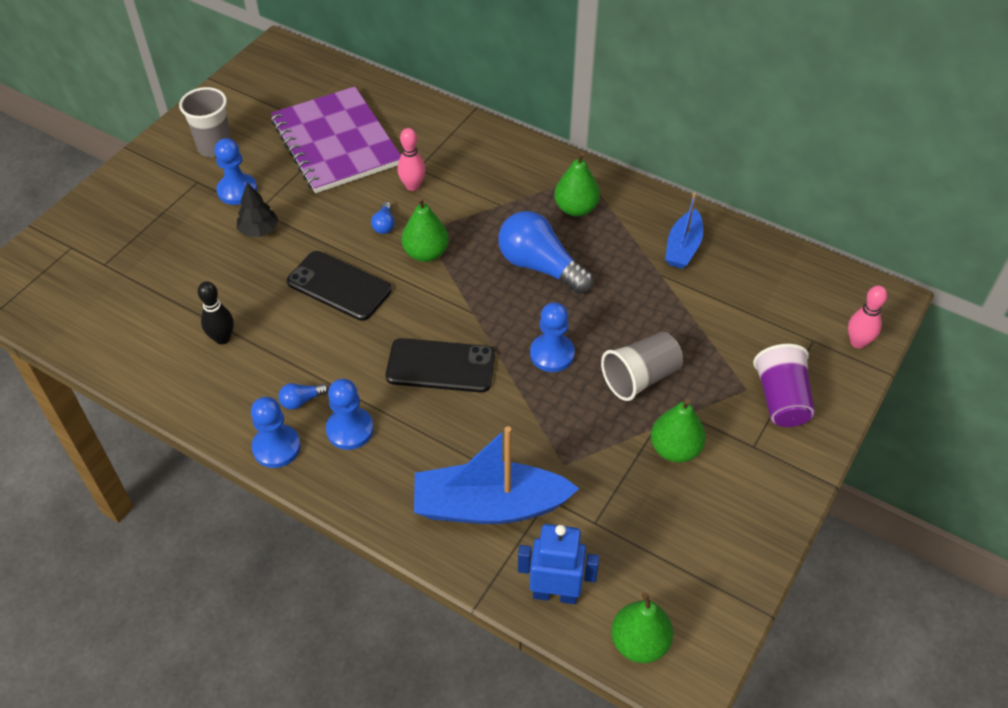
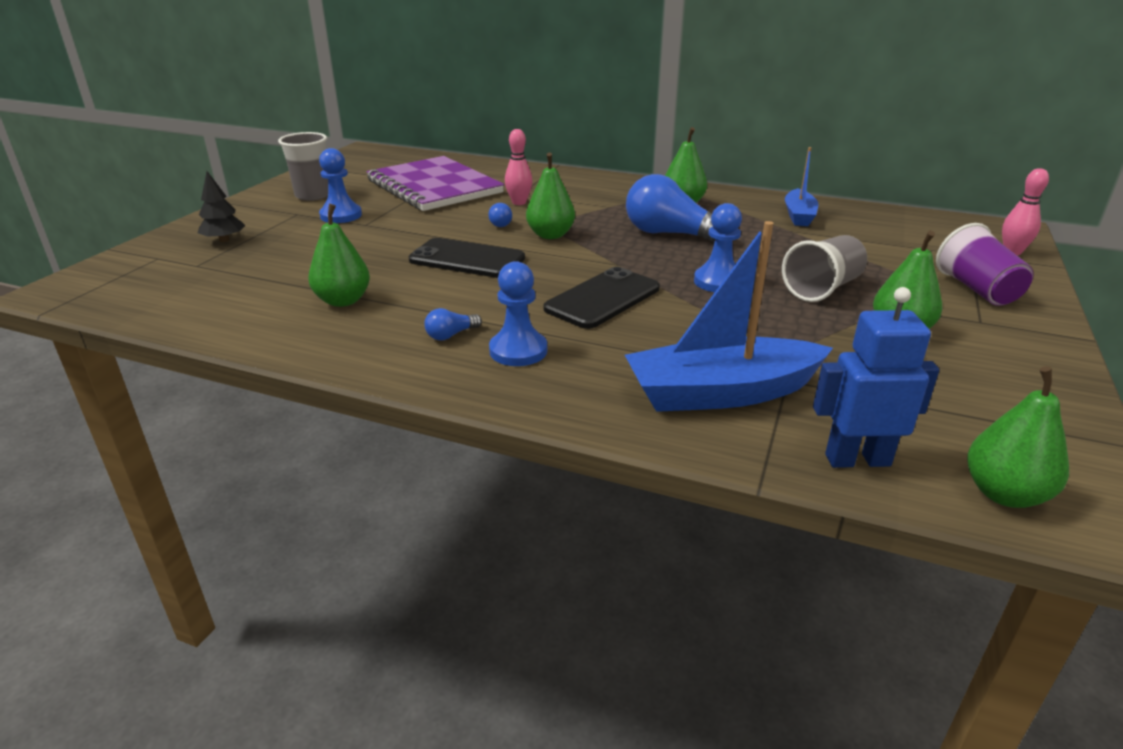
camera: 10 degrees left, 20 degrees down
black bowling pin [198,281,234,344] -> green pear [308,204,370,307]
black tree [237,183,278,237] -> black tree moved to [198,171,246,242]
blue pawn [251,397,301,468] -> none
black phone [386,338,495,393] -> black phone turned 45 degrees counterclockwise [544,267,660,329]

